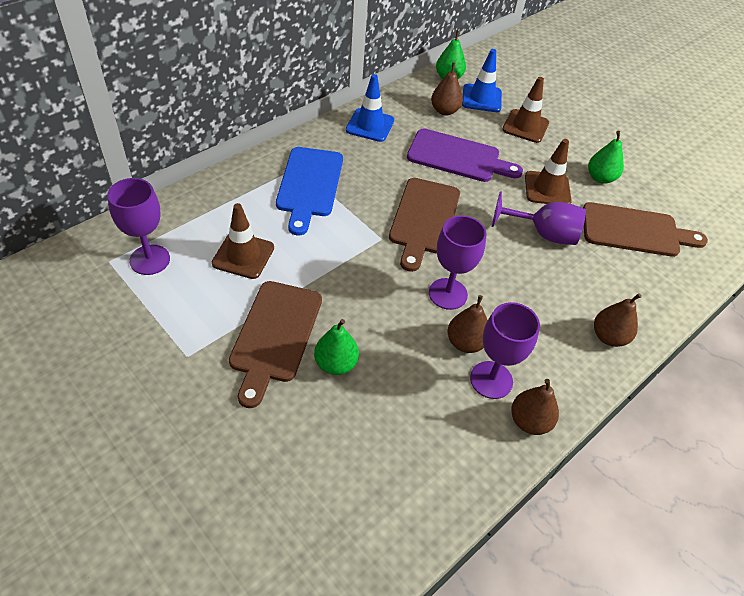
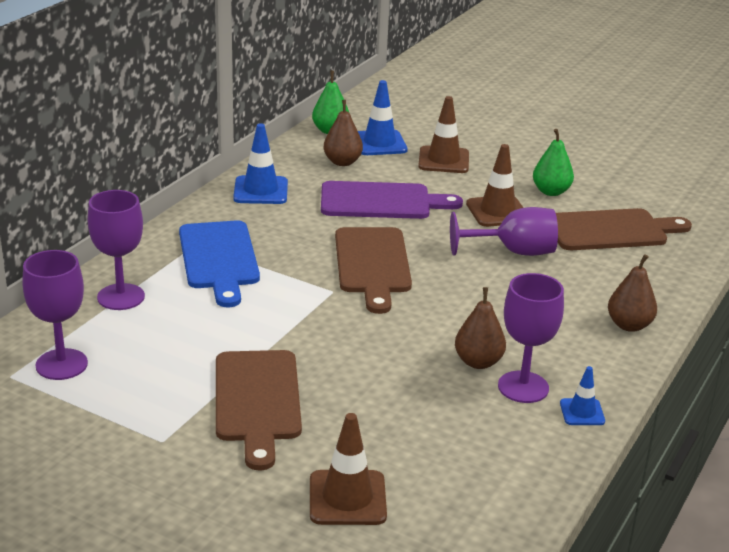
camera: 15 degrees left, 20 degrees down
brown traffic cone [212,203,274,279] -> brown traffic cone moved to [310,413,387,525]
green pear [314,319,359,375] -> none
purple goblet [429,215,487,310] -> purple goblet moved to [88,190,145,310]
brown pear [511,379,559,435] -> blue traffic cone [560,366,605,425]

